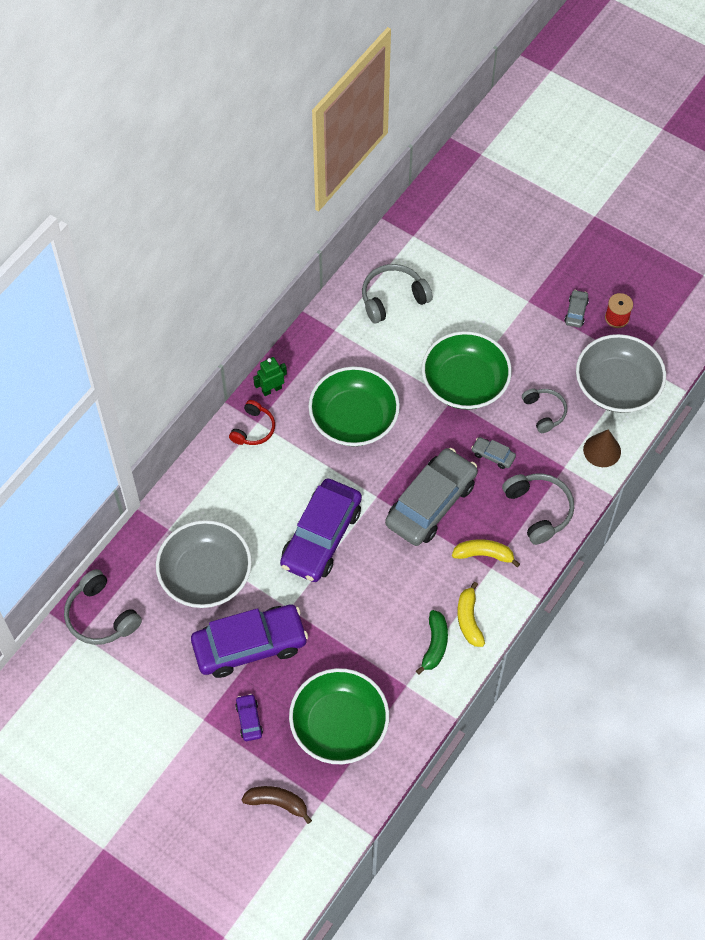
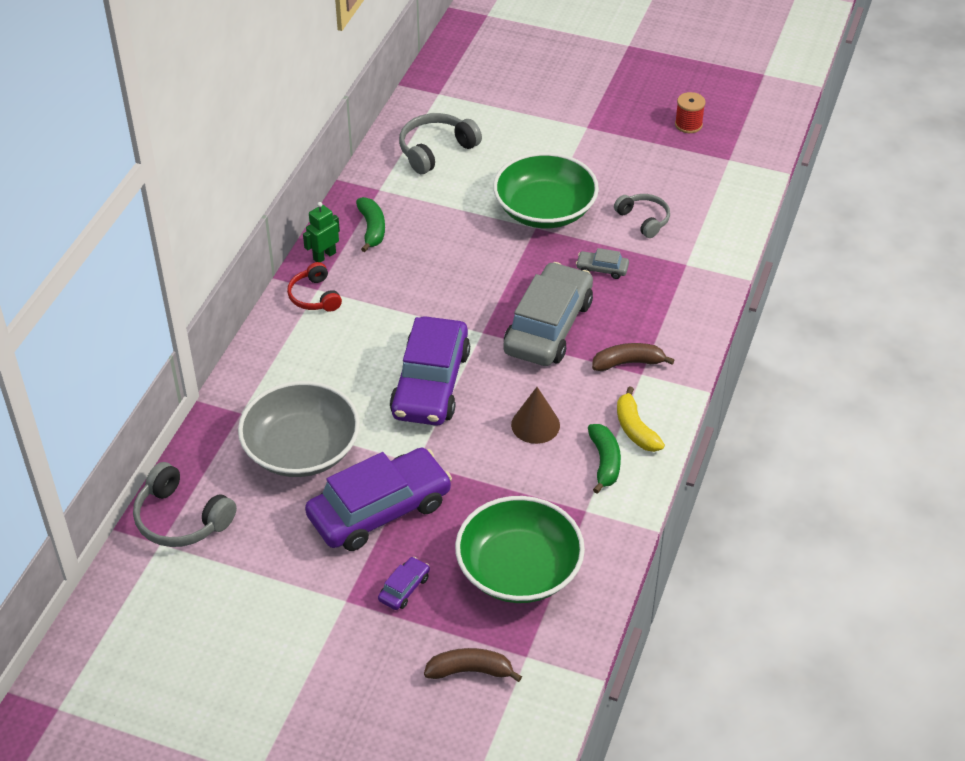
camera: 15 degrees left, 15 degrees down
red headphones [229,400,275,445] -> red headphones turned 150 degrees clockwise [287,262,342,312]
purple car [235,694,263,741] -> purple car turned 60 degrees clockwise [378,557,430,610]
green bowl [308,366,400,446] -> none
yellow banana [452,539,520,567] -> brown banana [592,343,674,371]
grey headphones [502,474,574,545] -> none
grey car [564,290,589,328] -> none
grey bowl [576,334,666,413] -> none
brown cone [583,429,621,467] -> brown cone moved to [511,387,560,444]
none -> green banana [356,197,385,252]

